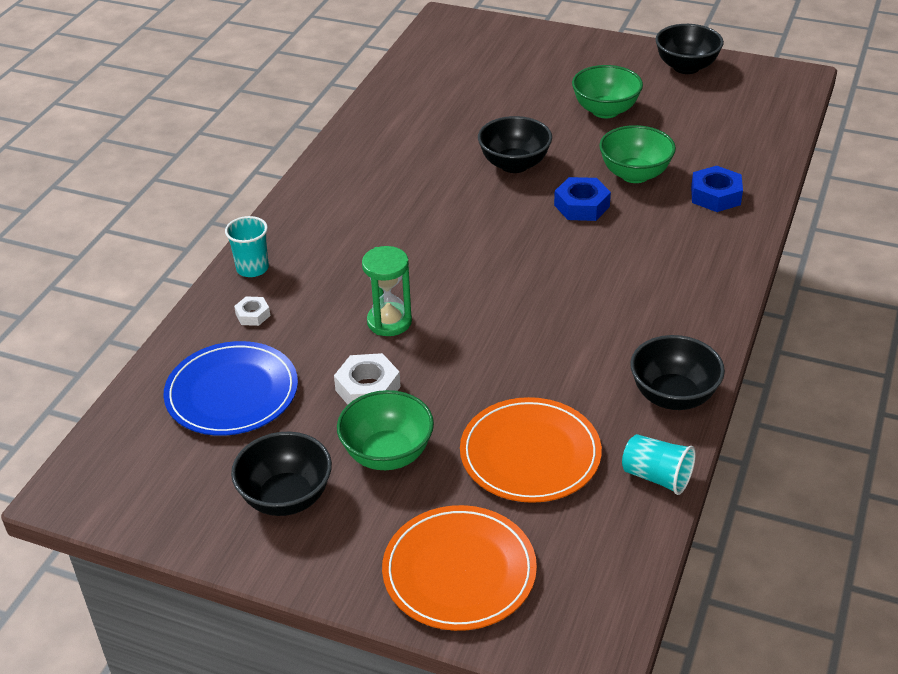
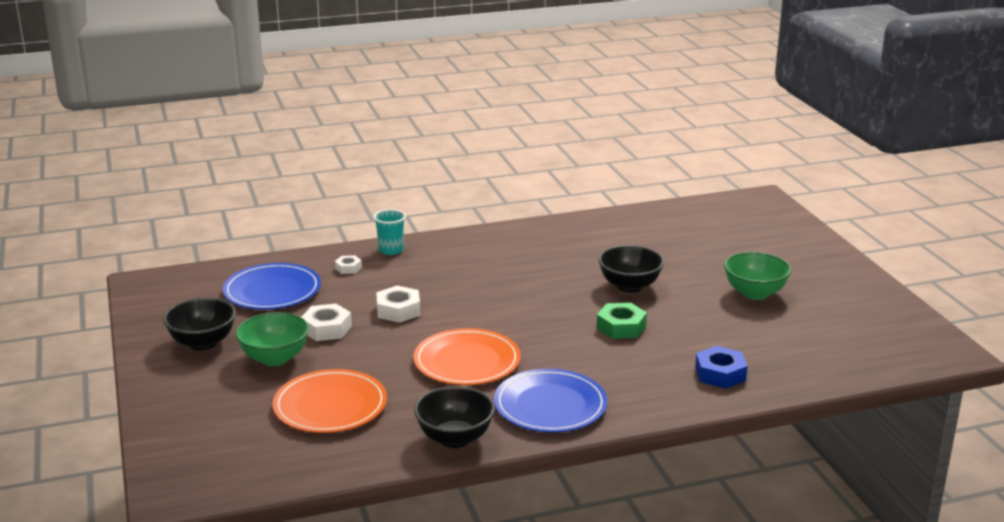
camera: 50 degrees right, 15 degrees down
green hourglass [362,246,412,336] -> white nut [376,286,420,323]
orange plate [382,505,537,631] -> orange plate moved to [414,328,521,385]
blue nut [554,177,611,221] -> green nut [597,303,647,339]
green bowl [599,125,676,183] -> none
turquoise cup [622,434,696,495] -> none
black bowl [655,24,724,74] -> none
none -> blue plate [494,369,608,432]

